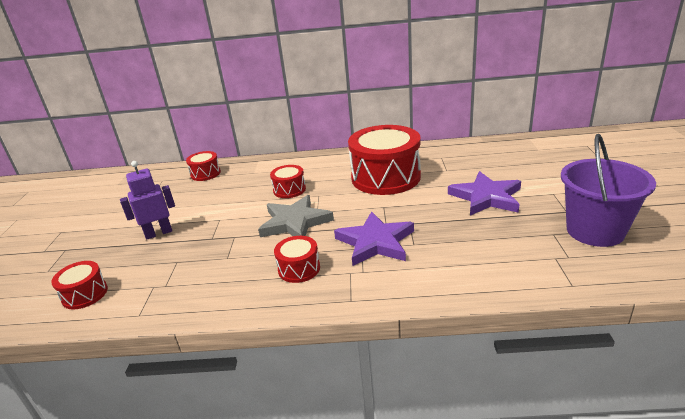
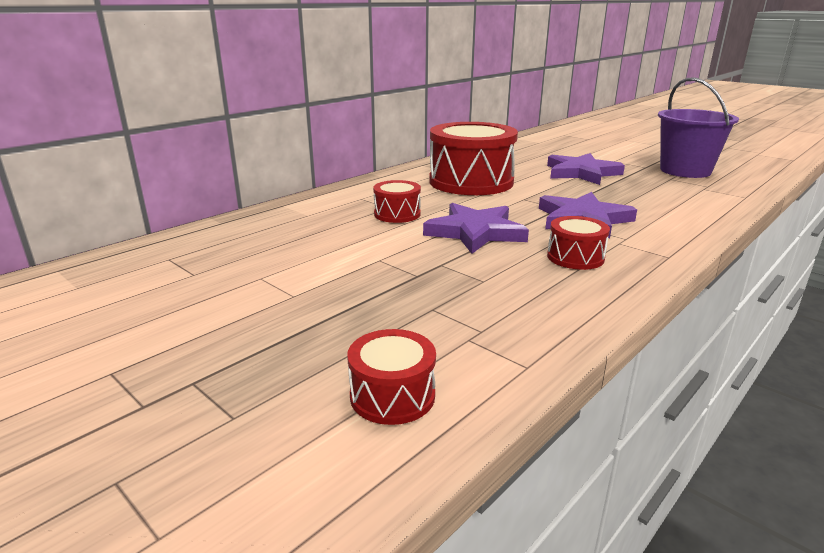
camera: 50 degrees left, 5 degrees down
purple robot [120,161,175,240] -> none
red drum [186,151,221,181] -> none
grey star [258,195,334,237] -> purple star [423,203,529,254]

